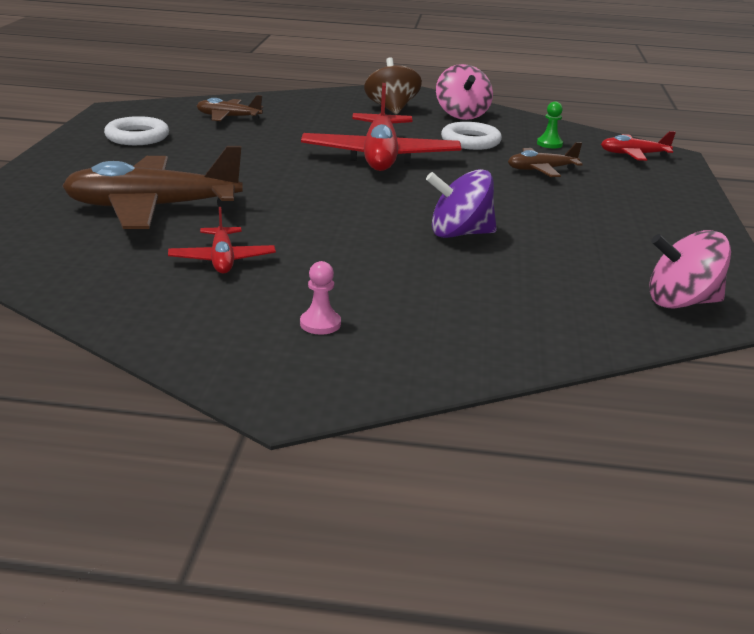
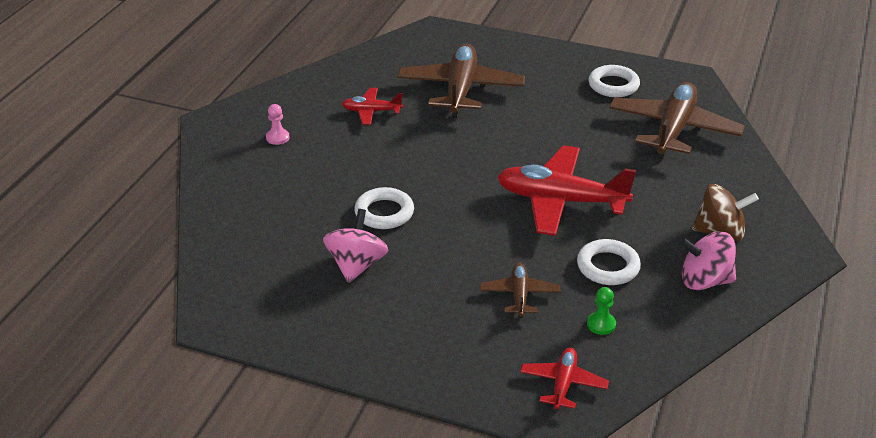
camera: 105 degrees right, 10 degrees up
brown plane [197,95,263,121] -> brown plane [609,82,745,160], size x1.98
purple spinning top [426,169,497,238] -> white ring [354,187,414,229]
pink spinning top [649,230,731,309] -> pink spinning top moved to [323,209,388,283]

